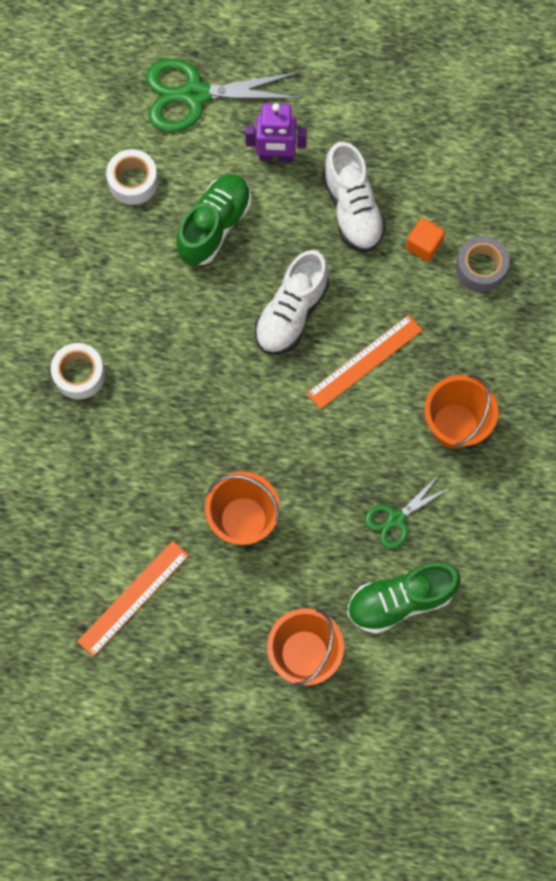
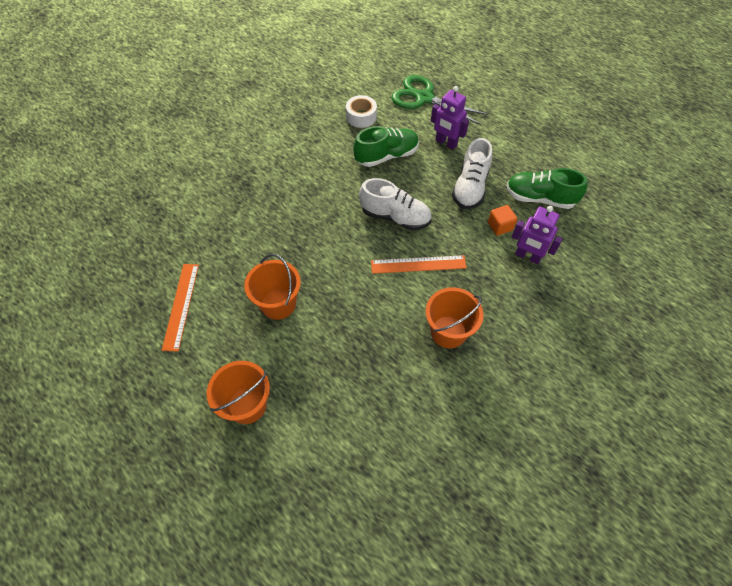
camera: 35 degrees right, 15 degrees down
white tape [51,343,105,399] -> none
orange ruler [77,541,189,657] -> orange ruler turned 75 degrees counterclockwise [162,264,199,352]
white shoe [255,250,329,355] -> white shoe turned 135 degrees counterclockwise [359,178,432,230]
green shoe [347,562,461,634] -> green shoe moved to [507,168,587,209]
green scissors [365,475,451,549] -> none
grey tape [456,236,509,292] -> purple robot [512,206,563,264]

